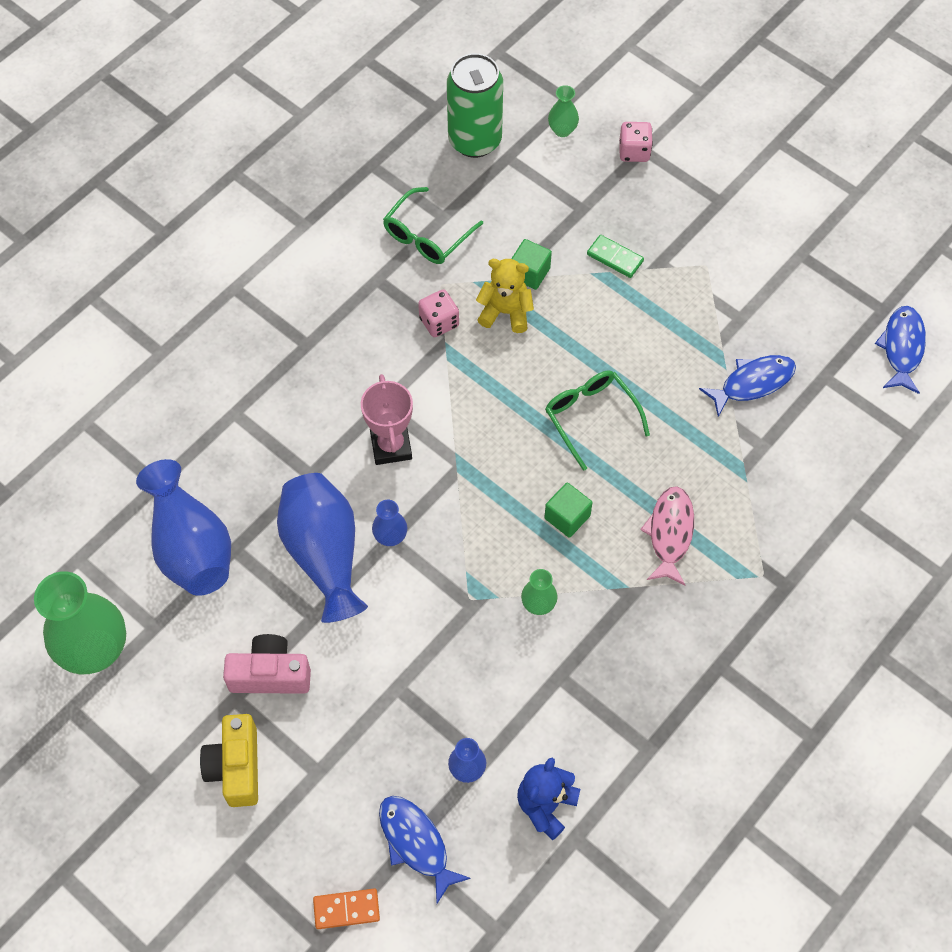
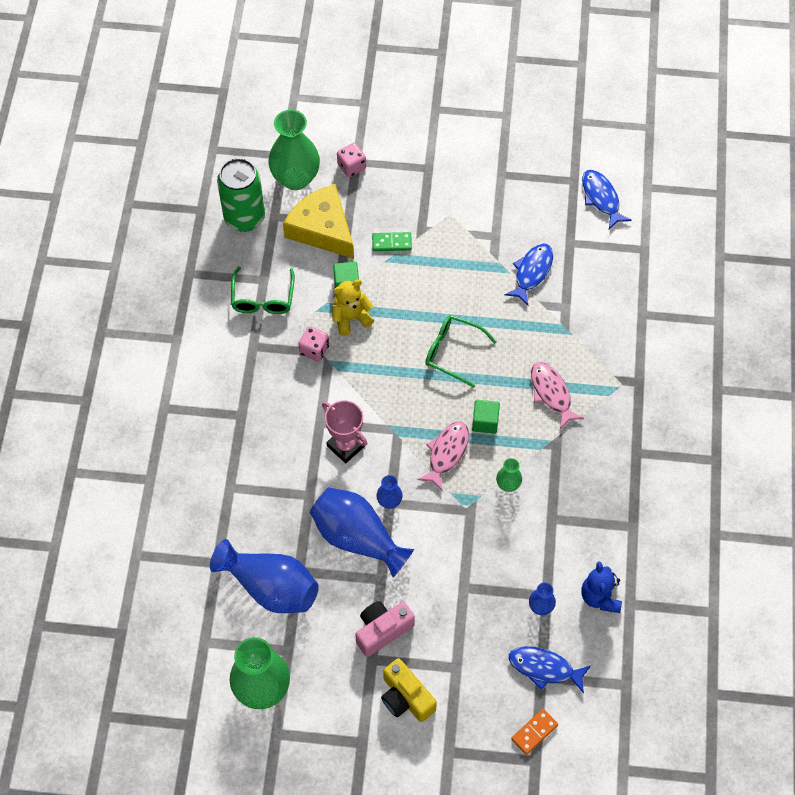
camera: 35 degrees left, 0 degrees up
green vase [548,85,579,137] -> green vase [268,110,320,190], size x2.17
none -> yellow cheese [283,184,354,259]
none -> pink fish [417,421,469,491]

